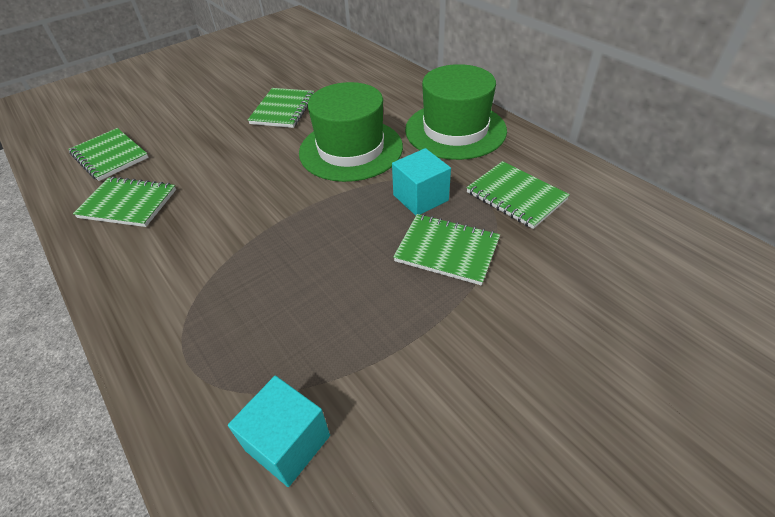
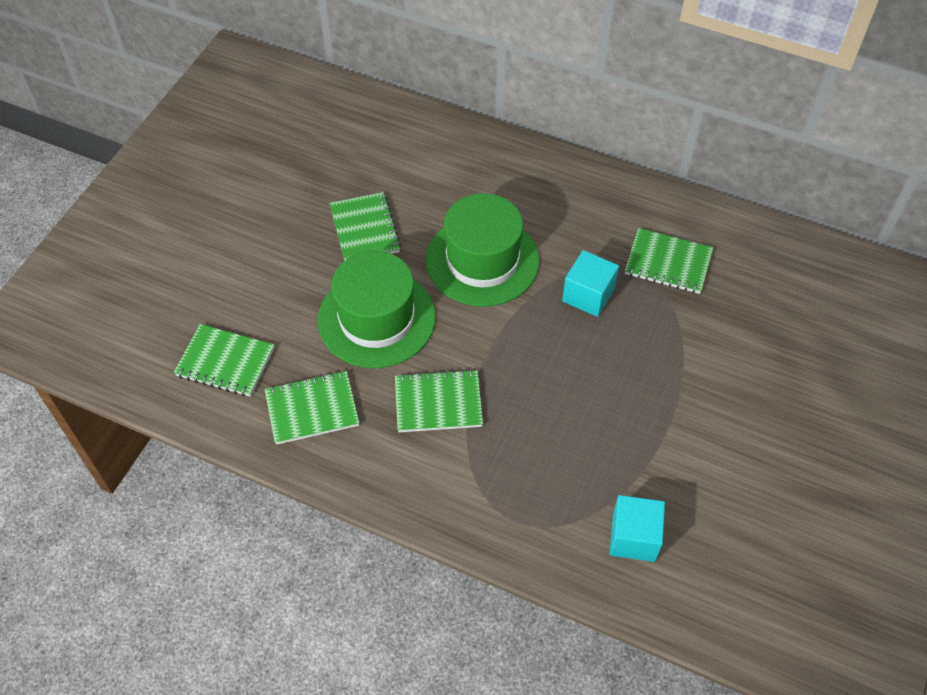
camera: 30 degrees left, 10 degrees up
green notebook [393,214,500,285] -> green notebook moved to [395,369,483,432]
green hat [405,64,507,160] -> green hat moved to [318,251,436,368]

